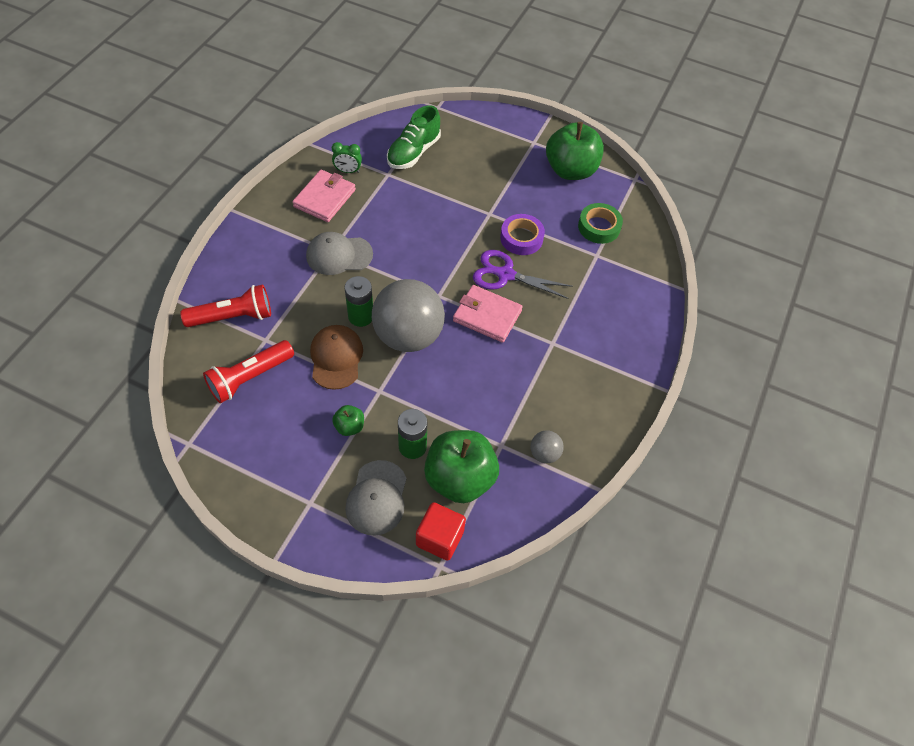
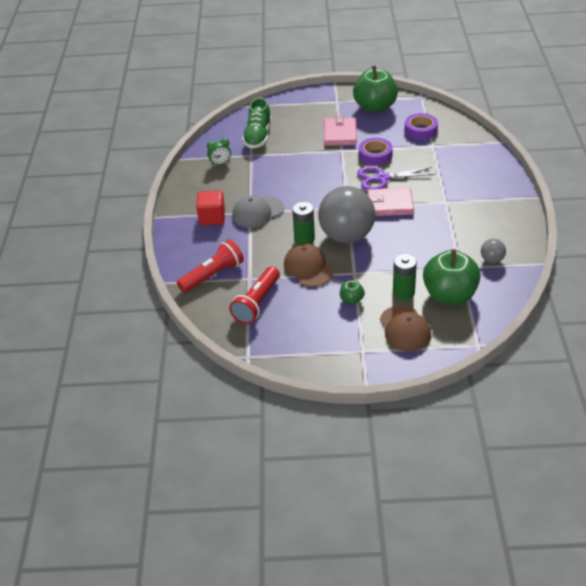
camera: 20 degrees left, 15 degrees down
pink wallet [293,170,356,222] -> pink wallet moved to [324,116,357,146]
grey cap [345,460,407,535] -> brown cap [380,306,431,351]
red cube [416,502,466,561] -> red cube moved to [196,190,225,225]
green tape [578,203,623,244] -> purple tape [405,113,438,140]

